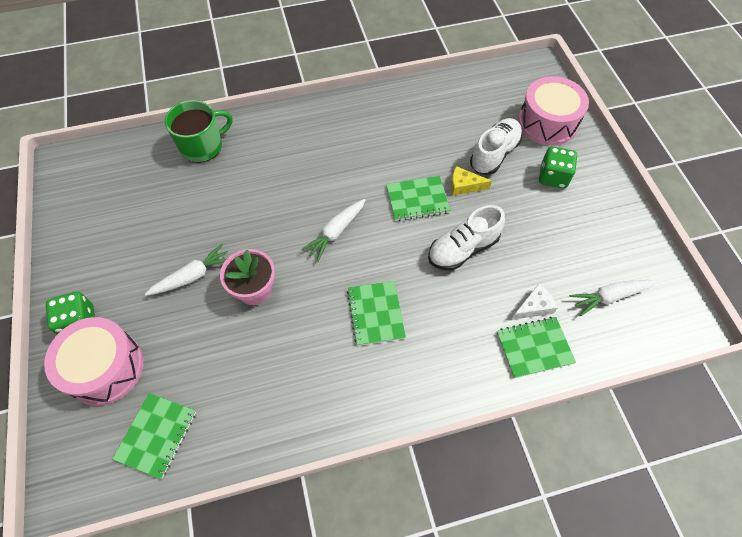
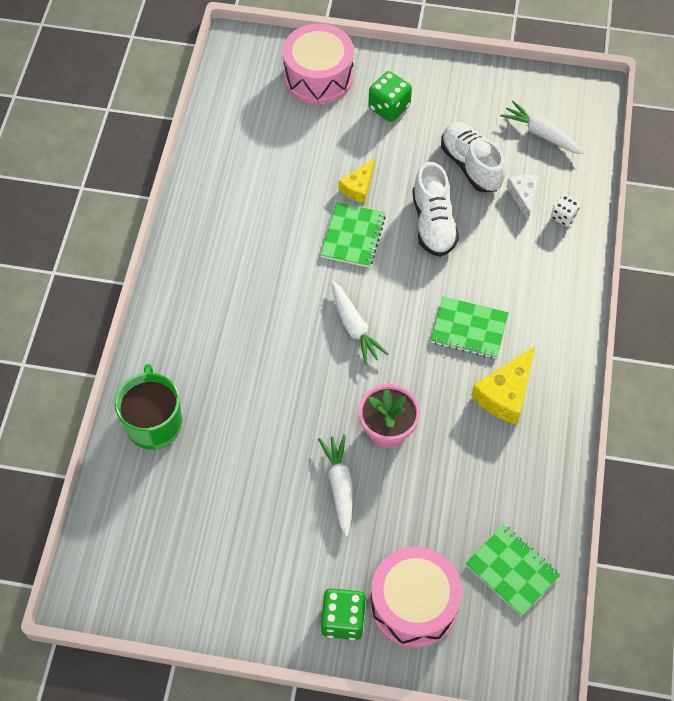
camera: 65 degrees left, 0 degrees up
white shoe [470,118,523,175] -> white shoe moved to [441,122,506,192]
green notebook [496,317,576,378] -> white dice [551,195,580,227]
white carrot [570,280,657,316] -> white carrot turned 120 degrees clockwise [500,101,584,154]
none -> yellow cheese [471,346,535,424]

